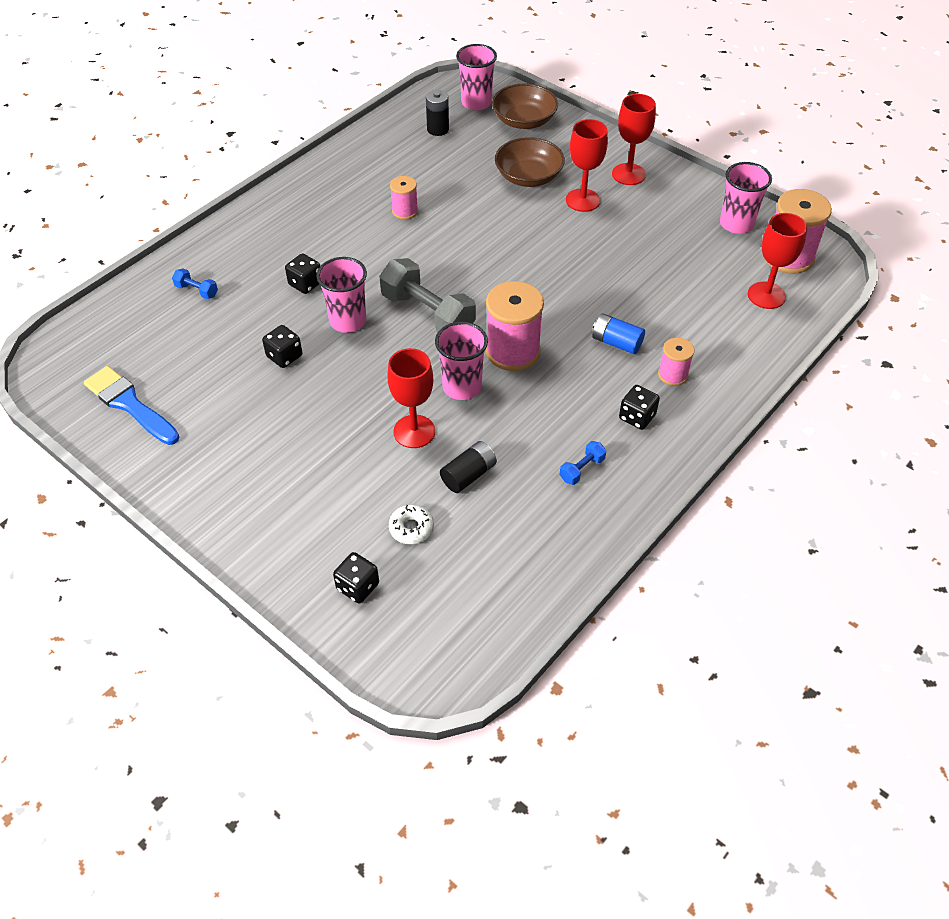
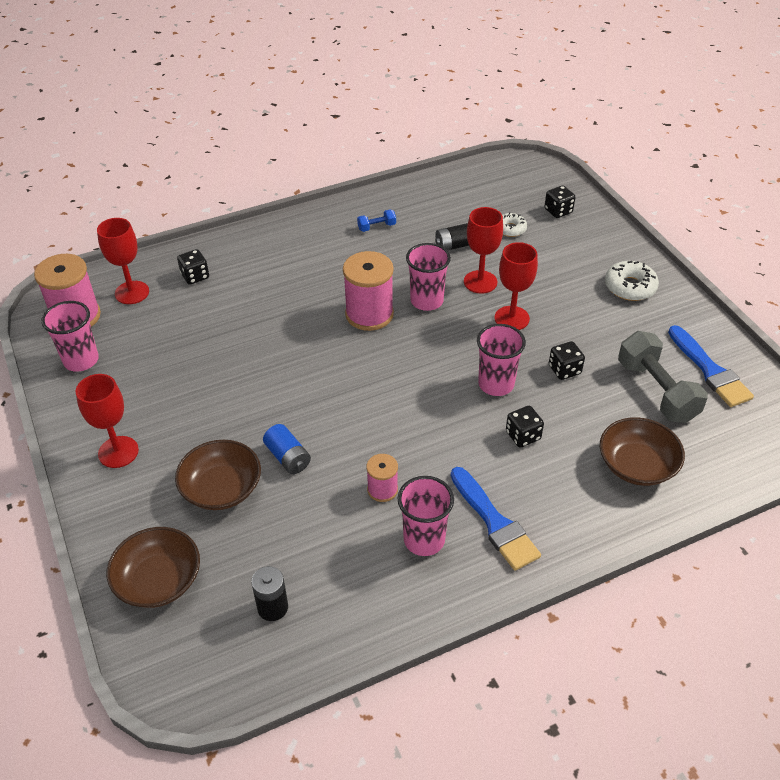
camera: 155 degrees left, 5 degrees down
blue dumbbell [172,269,218,299] -> brown bowl [600,417,685,486]
grey dumbbell [379,258,476,332] -> grey dumbbell moved to [618,331,708,423]
pink cup [456,44,497,111] -> pink cup moved to [397,476,454,556]
red goblet [566,119,608,212] -> red goblet moved to [494,242,538,330]
blue battery [592,313,645,354] -> blue battery moved to [263,424,311,474]
black dice [619,385,660,430] -> black dice moved to [177,249,209,285]
pink spool [658,338,694,386] -> none
none -> blue brush [451,467,541,571]
none -> white donut [605,261,659,301]

